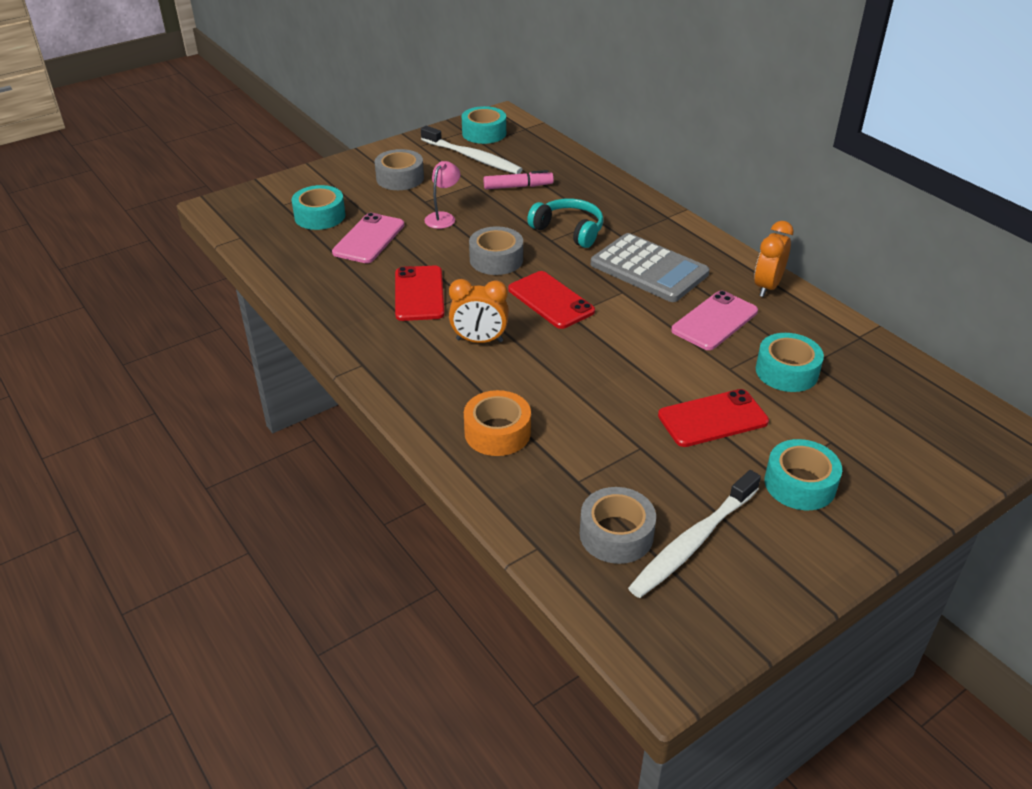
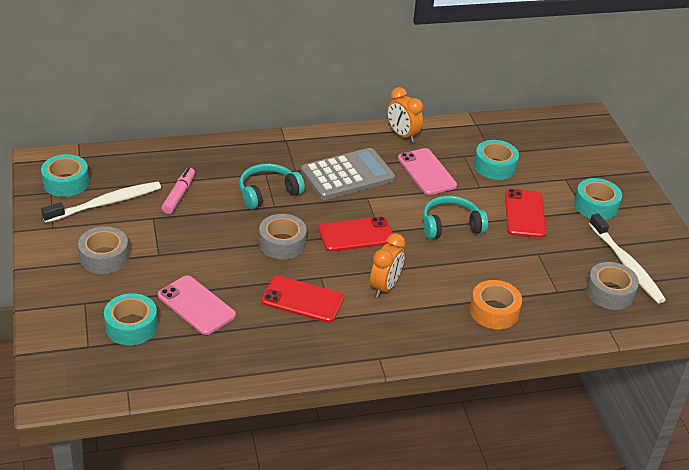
camera: 70 degrees left, 0 degrees up
pink lamp [424,161,460,229] -> none
none -> turquoise headphones [423,196,488,239]

